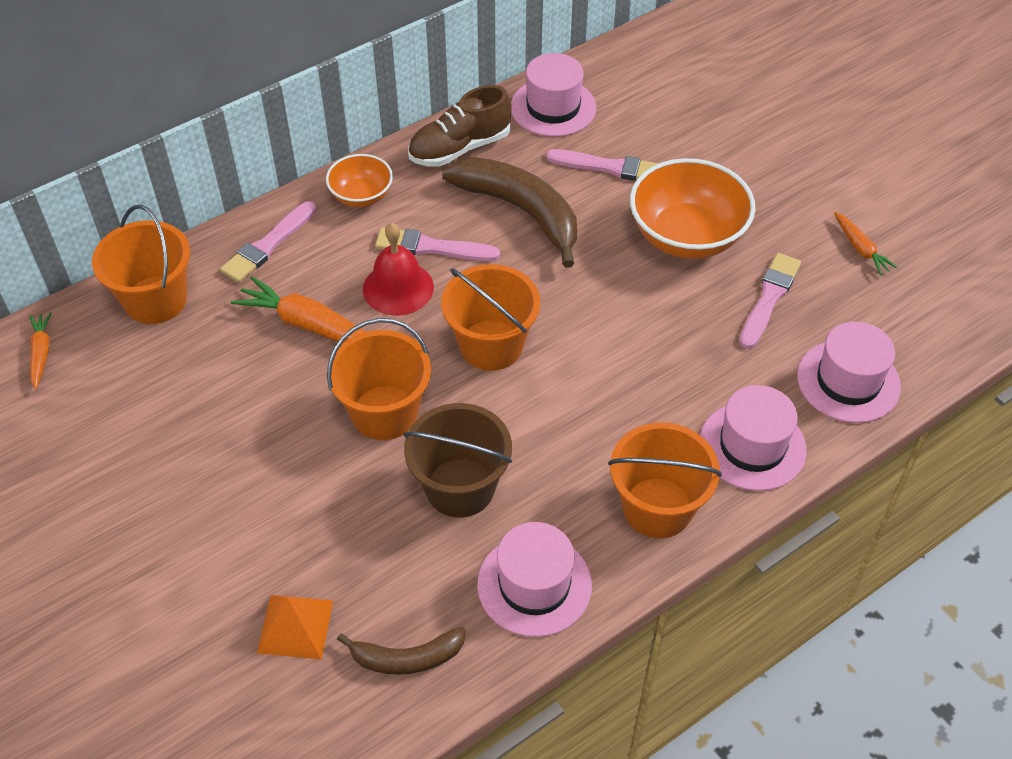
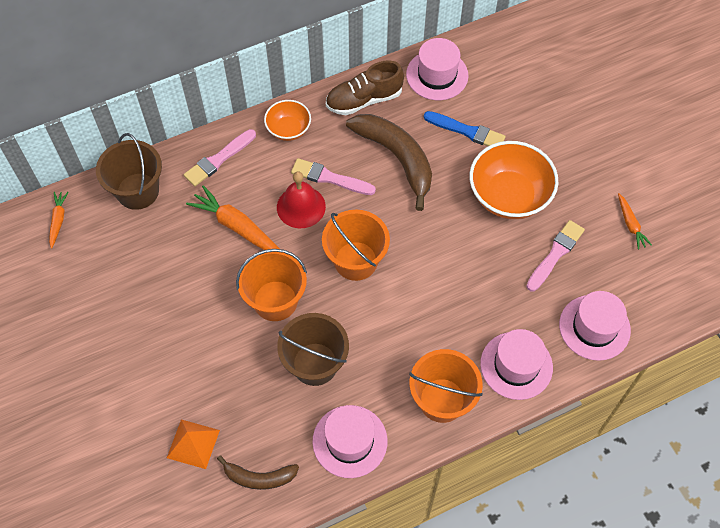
camera: 10 degrees right, 10 degrees up
orange bucket [92,205,190,324] -> brown bucket [96,133,162,210]
pink brush [546,149,659,181] -> blue brush [424,111,506,146]

